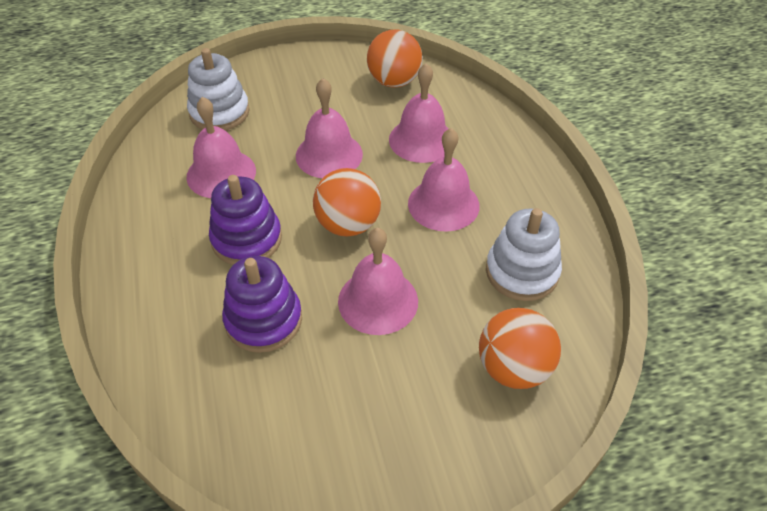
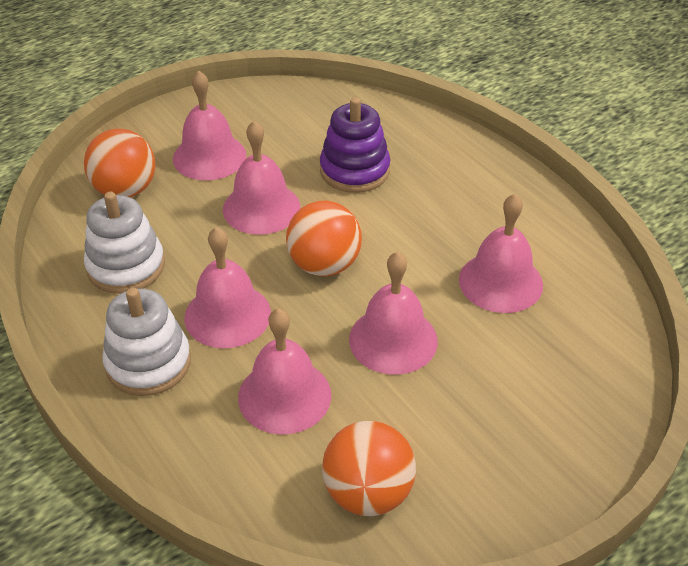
camera: 160 degrees right, 5 degrees down
white stacking toy [187,48,250,131] -> white stacking toy moved to [102,288,191,396]
purple stacking toy [209,175,282,265] -> none
none -> pink bell [173,70,246,180]

